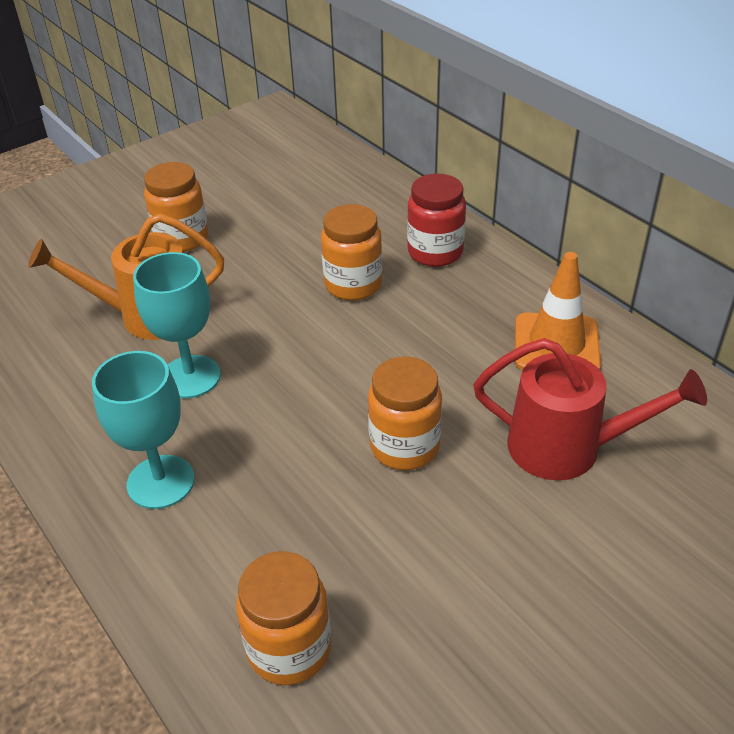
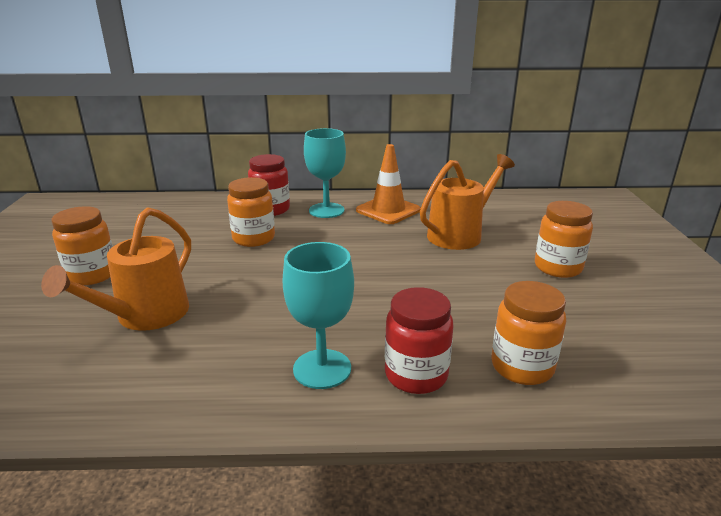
camera: 55 degrees left, 15 degrees down
turquoise goblet [133,252,221,398] -> turquoise goblet moved to [304,128,346,218]
orange jar [368,356,442,470] -> orange jar moved to [535,201,593,278]
red watering can [474,338,707,480] -> orange watering can [420,154,515,250]
none -> red jar [385,287,453,394]

